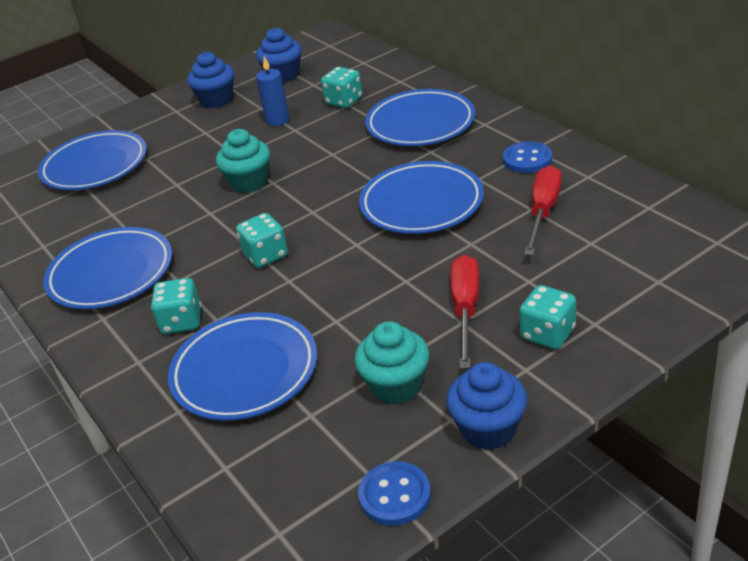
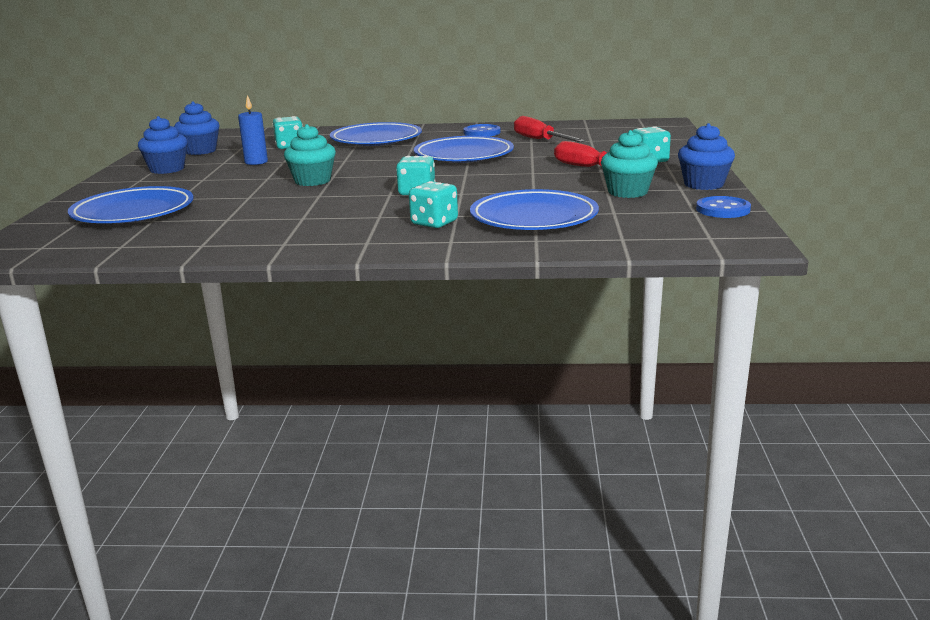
camera: 55 degrees left, 15 degrees down
blue plate [43,227,172,309] -> none

